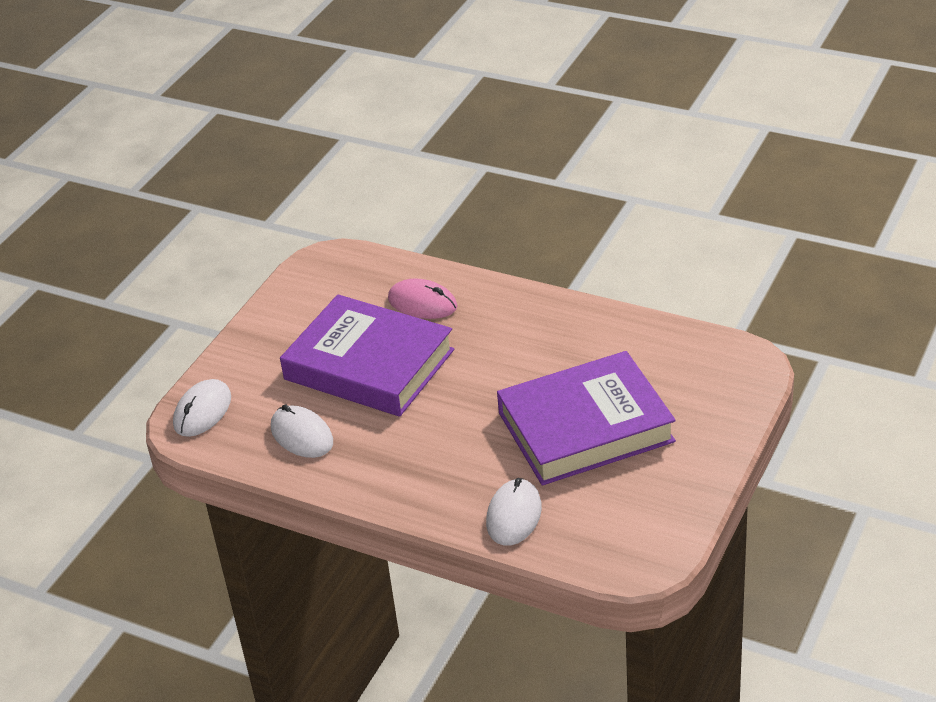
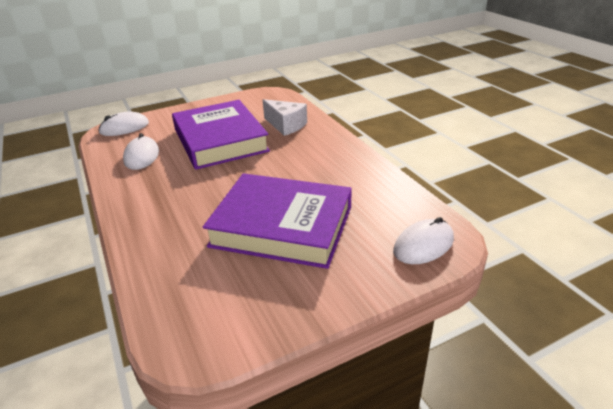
camera: 35 degrees right, 5 degrees down
pink mouse [388,279,457,319] -> white cheese [263,99,307,136]
white mouse [486,478,542,546] -> white mouse moved to [393,217,454,264]

